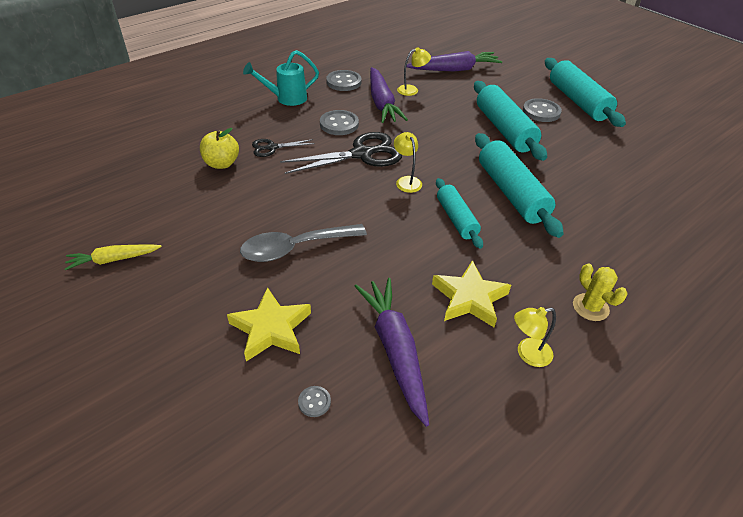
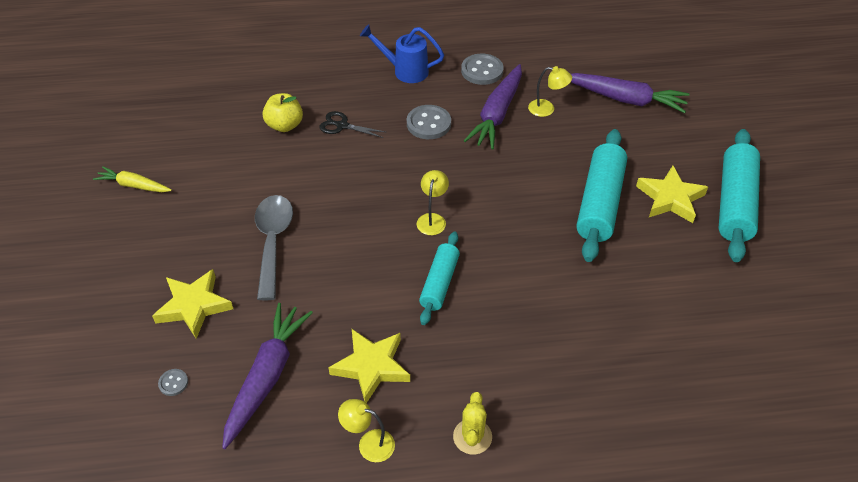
camera: 35 degrees right, 5 degrees up
grey spoon [240,224,367,262] -> grey spoon turned 75 degrees clockwise [255,195,293,300]
turquoise watering can [243,50,319,106] -> blue watering can [360,24,444,83]
black scissors [280,132,402,174] -> none
turquoise rolling pin [475,133,564,238] -> none
grey button [523,98,562,122] -> yellow star [636,166,708,223]

